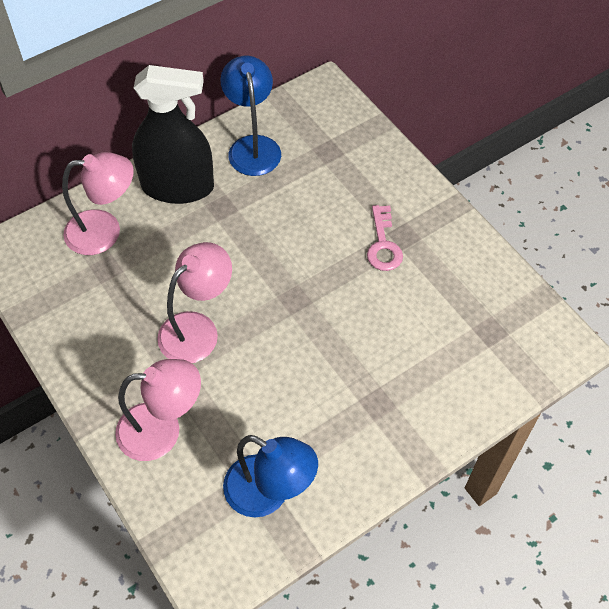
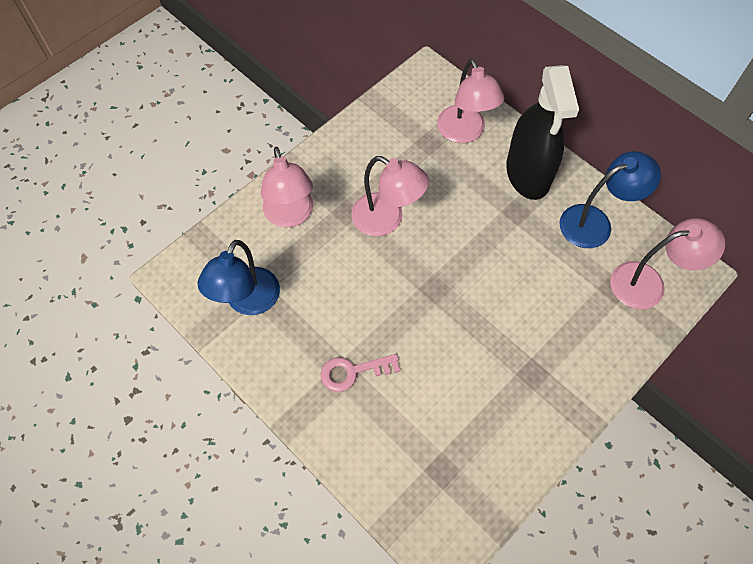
camera: 80 degrees right, 5 degrees up
pink key [367,205,403,271] -> pink key moved to [320,354,400,392]
none -> pink lamp [610,218,725,309]

